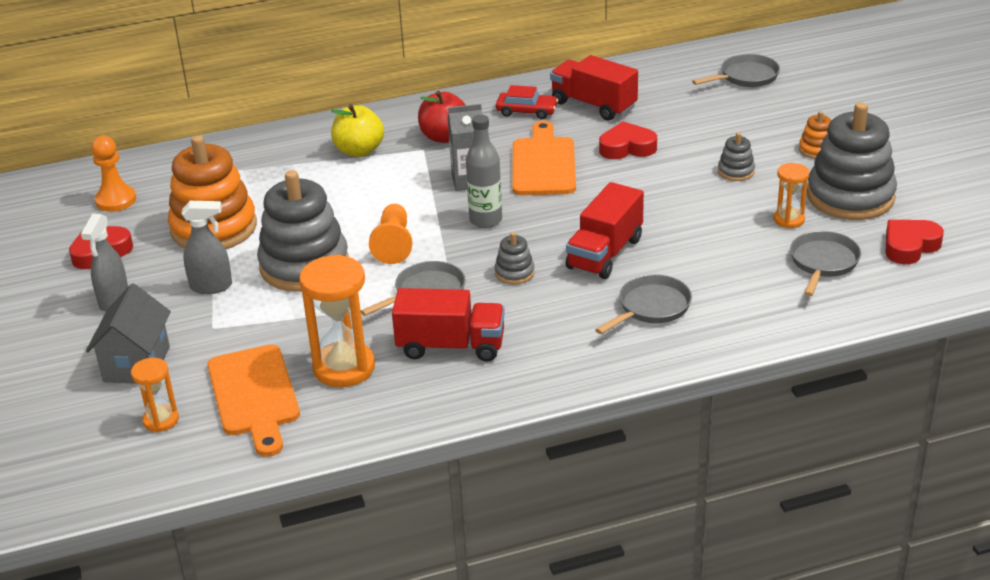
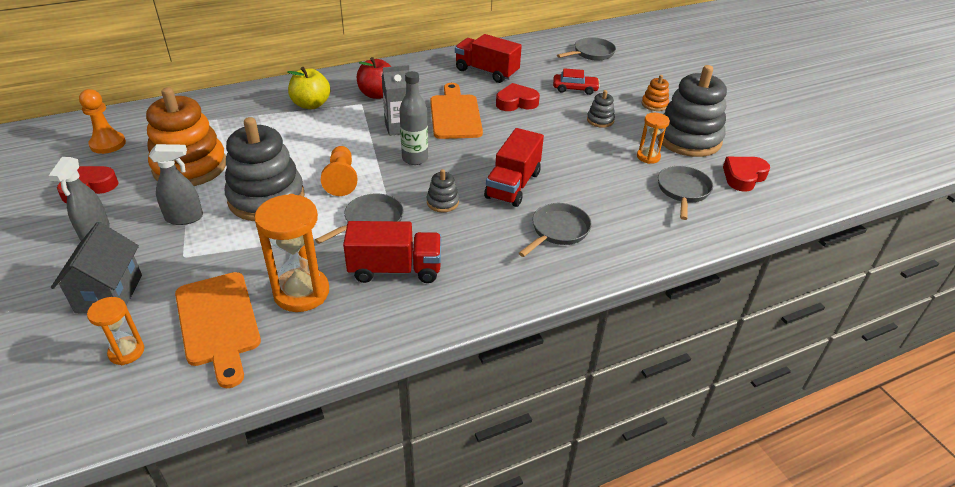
camera: 10 degrees left, 5 degrees up
red car [496,85,558,119] -> red car moved to [553,68,600,95]

